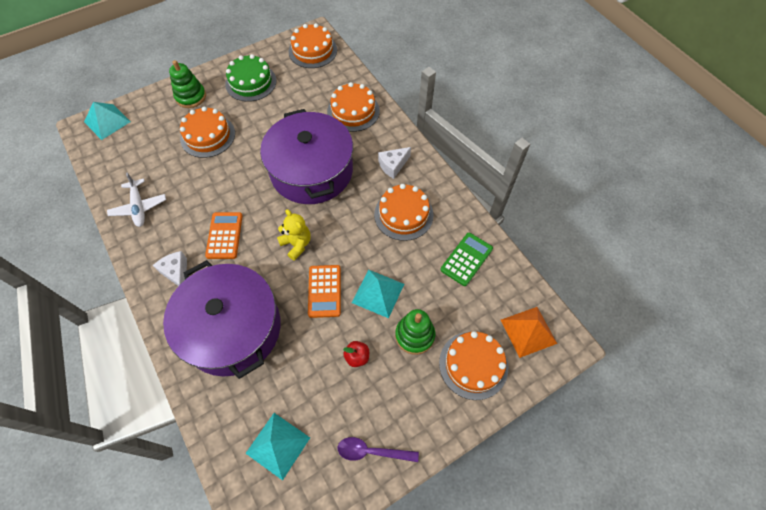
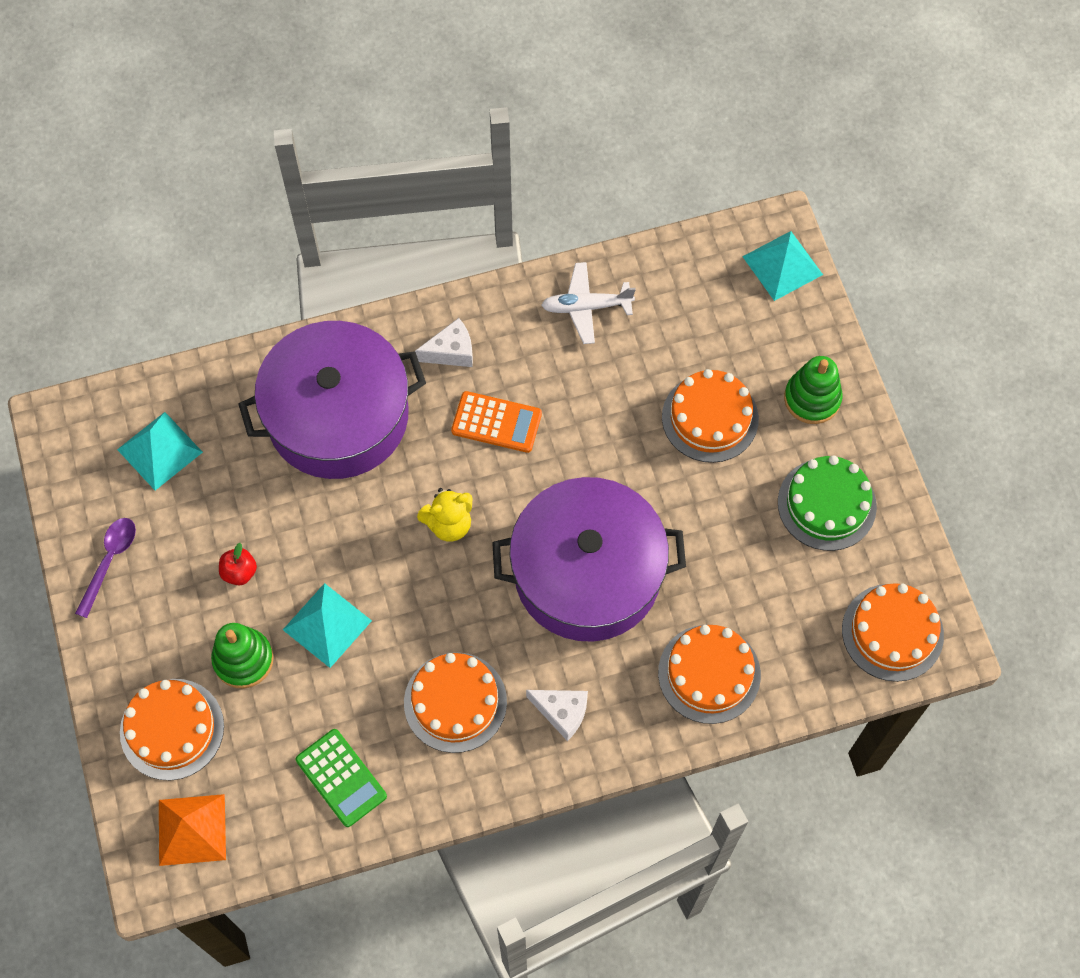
camera: 105 degrees right, 5 degrees up
orange calculator [308,265,341,318] -> none
white cheese [378,147,411,179] -> white cheese turned 135 degrees clockwise [526,690,588,741]

